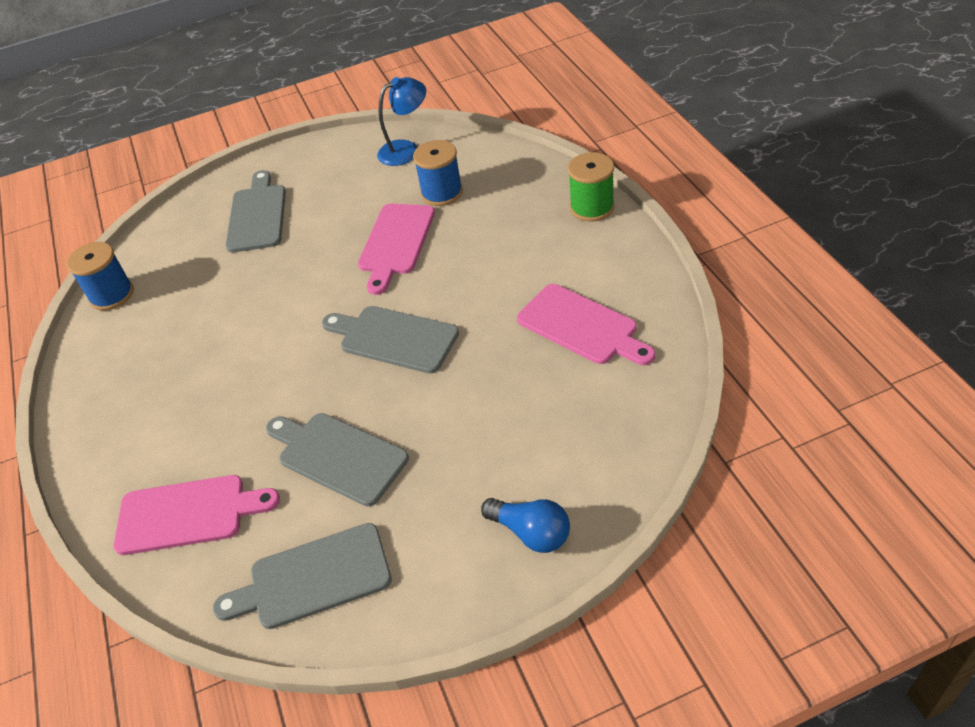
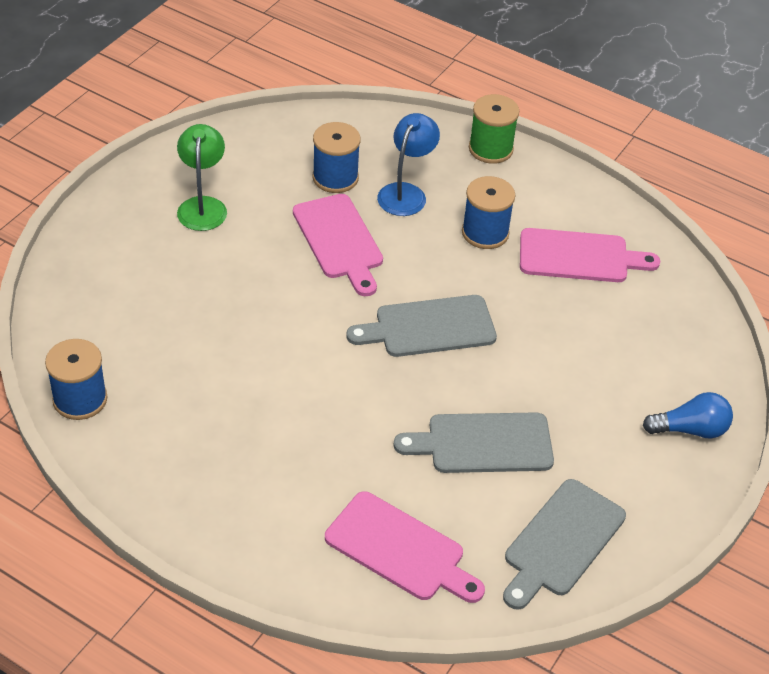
camera: 45 degrees left, 0 degrees up
pink cutting board [114,475,280,555] -> pink cutting board turned 75 degrees clockwise [325,491,485,603]
grey cutting board [226,170,286,252] -> none
blue lamp [377,77,426,166] -> blue lamp moved to [377,113,440,216]
none -> green lamp [177,124,227,231]
none -> blue spool [462,176,515,249]

